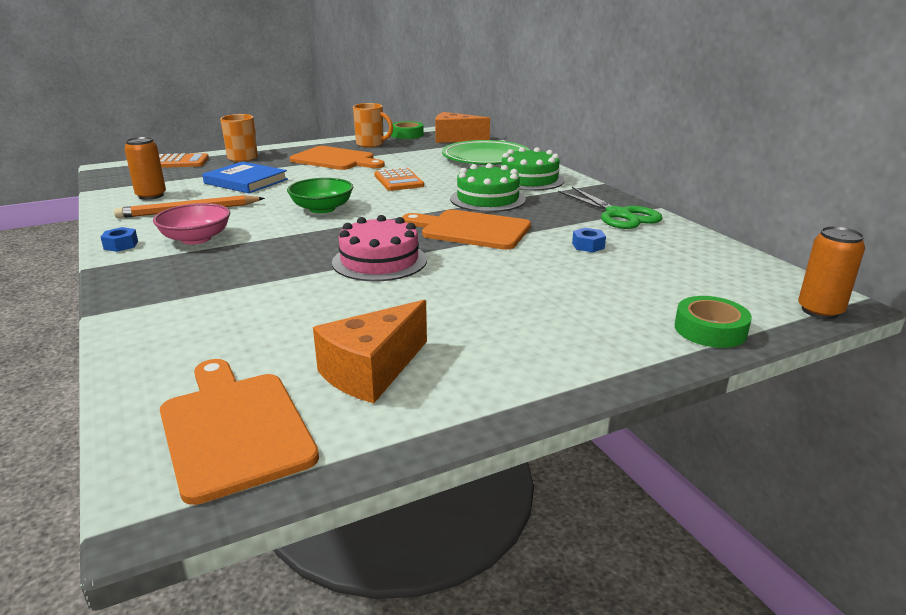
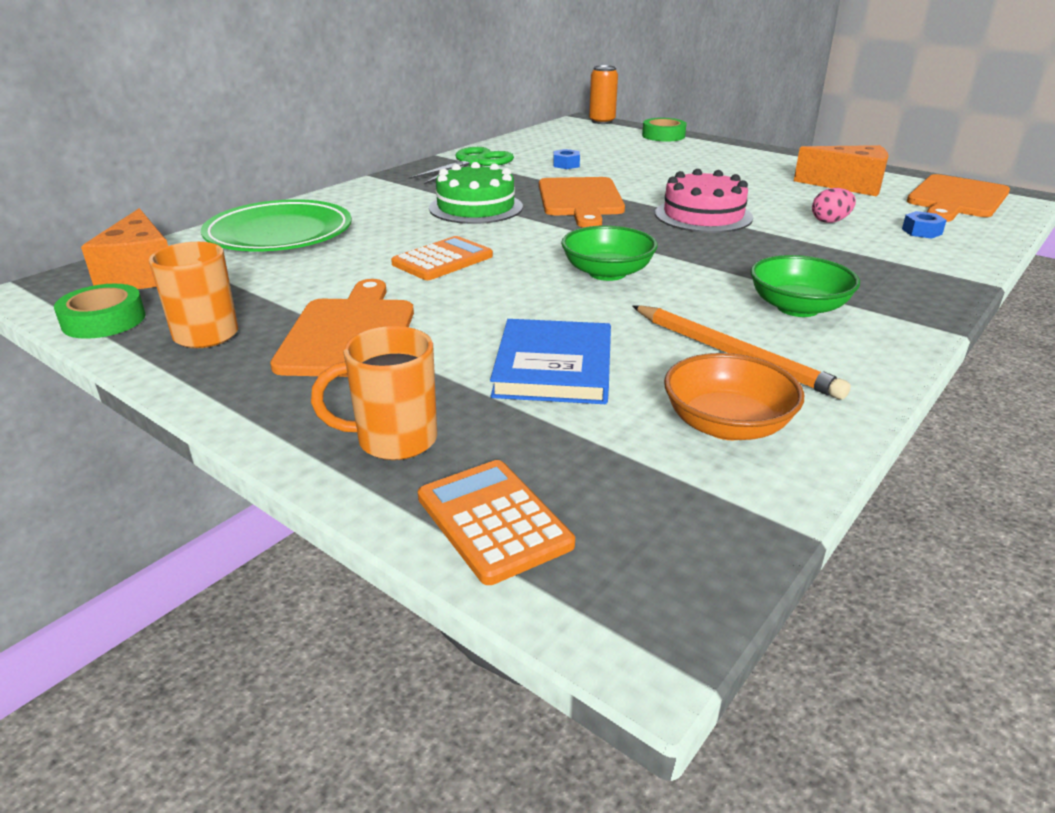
camera: 115 degrees left, 5 degrees up
blue nut [101,227,138,252] -> blue nut moved to [902,211,947,239]
orange can [124,137,166,200] -> orange bowl [664,353,804,440]
pink bowl [153,203,230,244] -> green bowl [750,255,860,317]
green cake [501,147,565,191] -> none
none -> pink egg [812,188,856,223]

